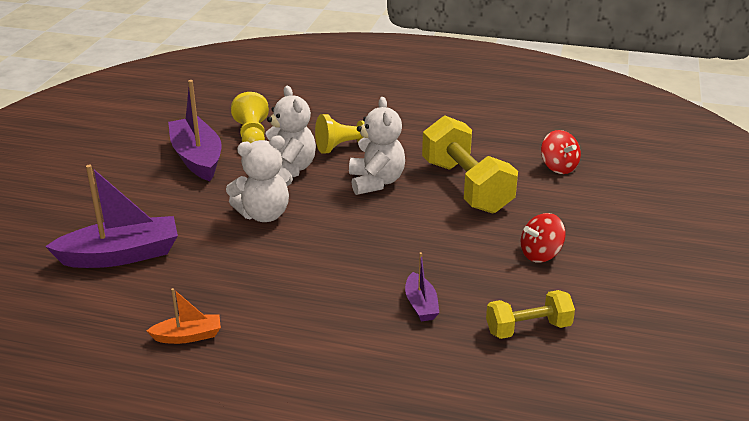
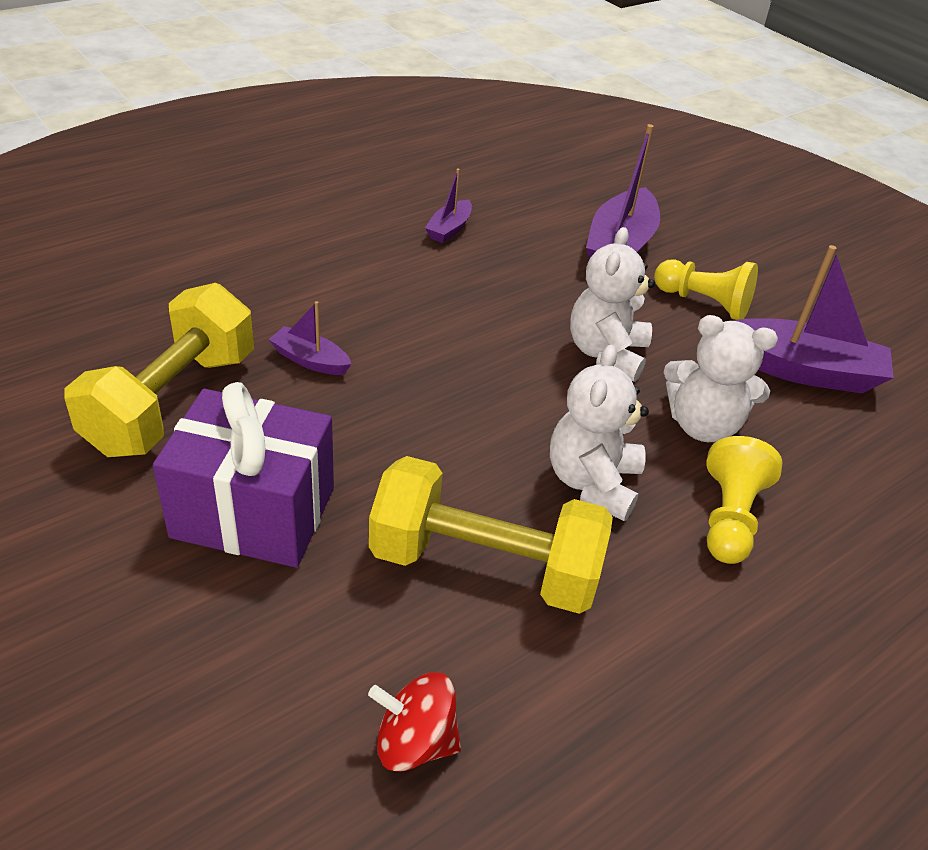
camera: 125 degrees right, 10 degrees up
orange boat [146,288,221,344] -> purple boat [425,168,472,243]
yellow pawn [231,92,269,143] -> yellow pawn moved to [654,259,758,320]
white teddy bear [349,97,405,195] -> white teddy bear turned 75 degrees clockwise [550,345,649,521]
yellow dumbbell [486,290,575,339] -> yellow dumbbell [64,283,254,457], size x1.77
red spinning top [521,213,566,263] -> purple gift [153,382,334,568]

